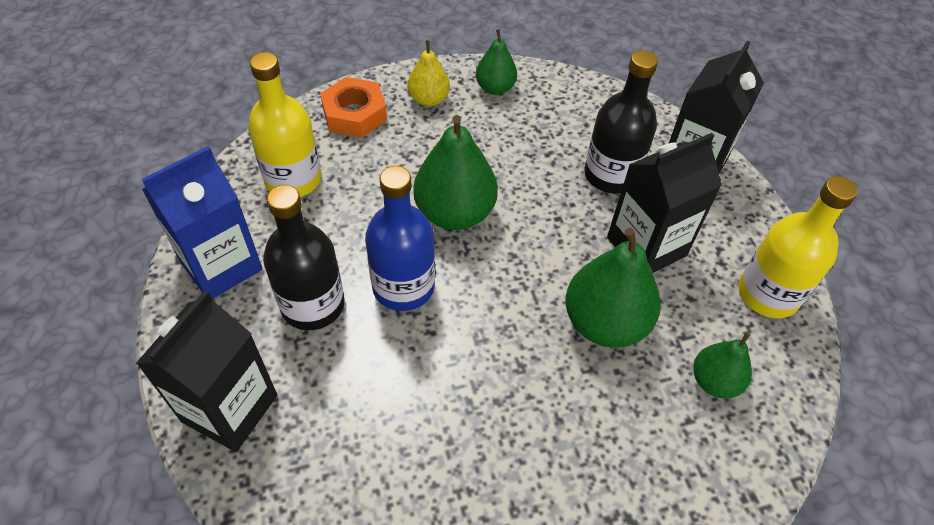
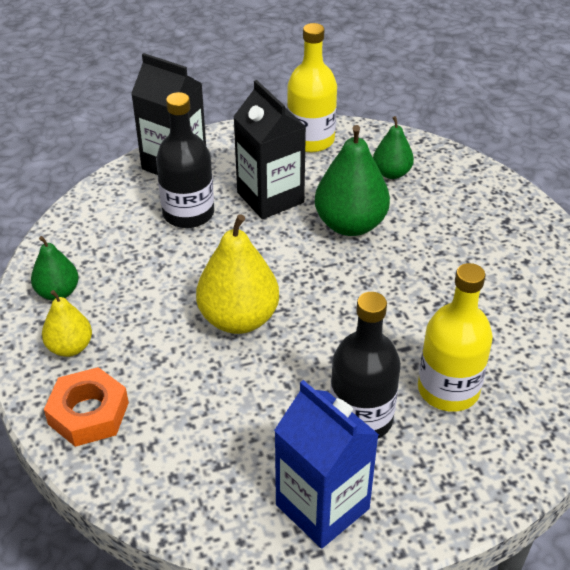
camera: 90 degrees left, 10 degrees down
black carton [136,291,277,452] -> none
yellow bottle [248,52,321,197] -> yellow bottle moved to [418,263,493,412]
blue bottle [365,166,435,311] -> none
green pear [413,115,498,230] -> yellow pear [196,214,279,334]

